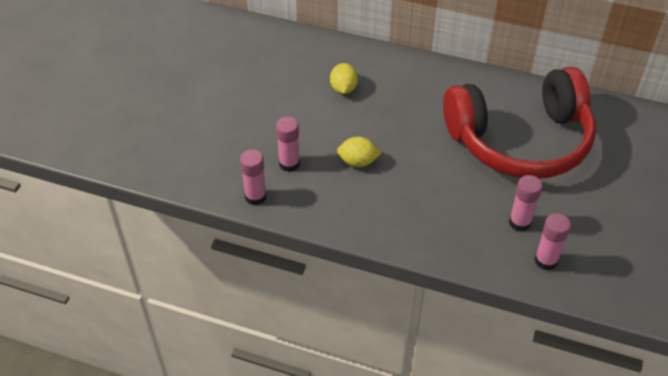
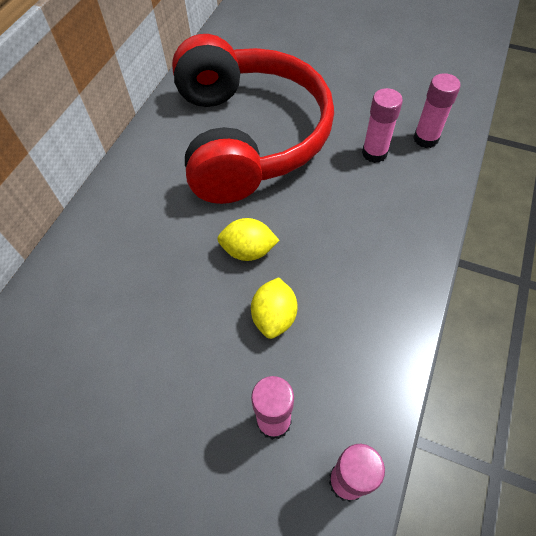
camera: 85 degrees left, 10 degrees up
yellow lemon [330,63,358,94] -> yellow lemon moved to [217,218,280,261]

